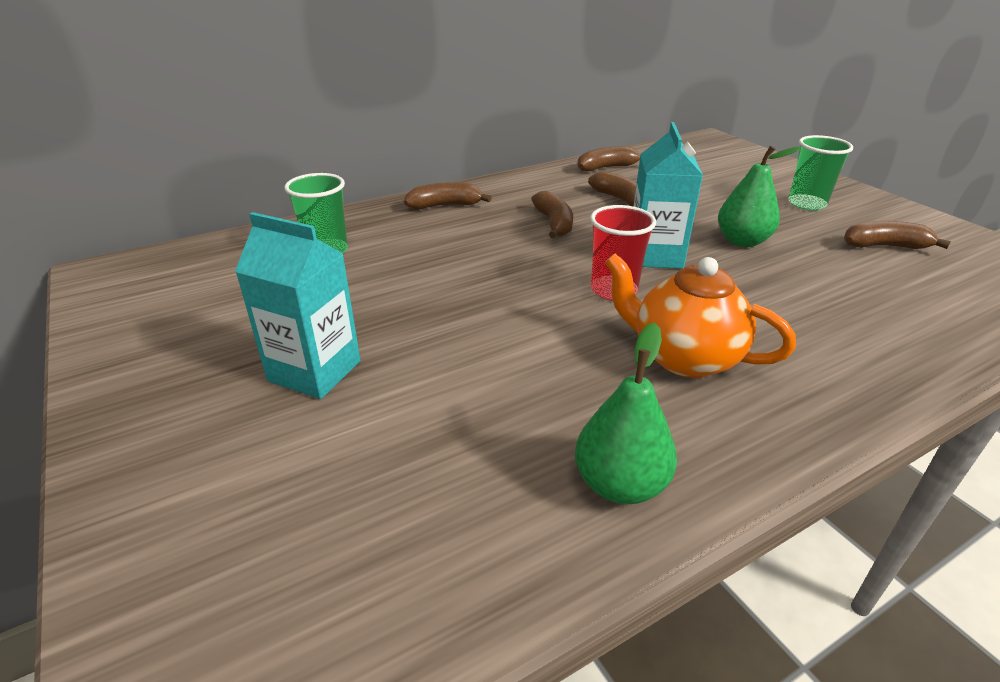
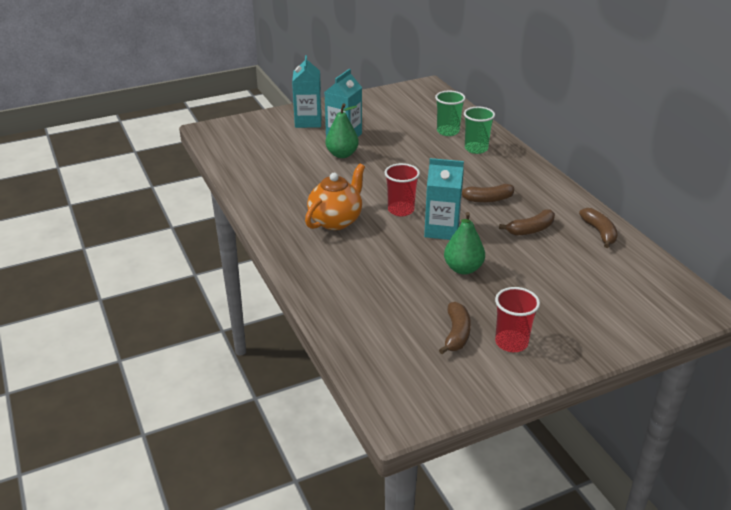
camera: 95 degrees right, 0 degrees up
brown banana [404,182,492,209] -> none
green pear [575,322,677,504] -> green pear moved to [326,103,359,158]
green cup [788,135,853,210] -> green cup moved to [464,106,495,154]
none -> turquoise carton [292,55,322,128]
none -> red cup [495,287,540,352]

